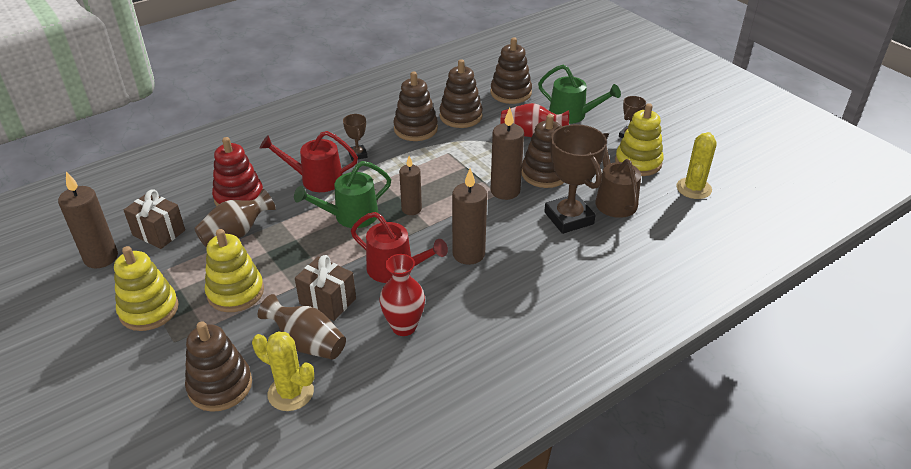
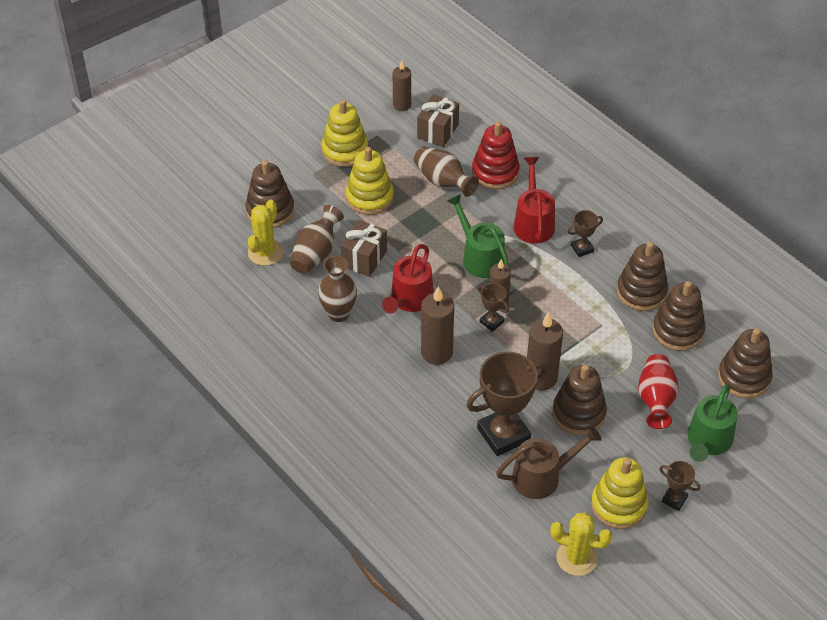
camera: 85 degrees right, 10 degrees up
brown candle [58,171,118,268] -> brown candle [393,60,411,111], size x0.66
red vase [380,254,425,336] -> brown vase [318,256,357,322]
none -> brown trophy [478,283,509,332]

